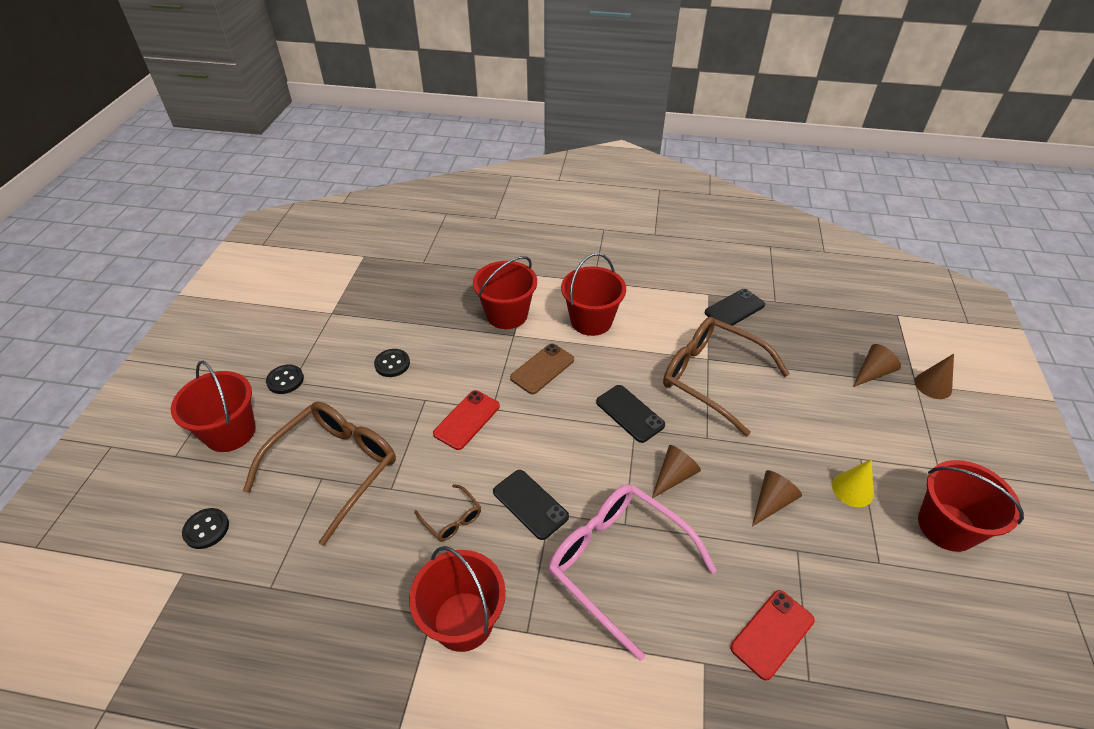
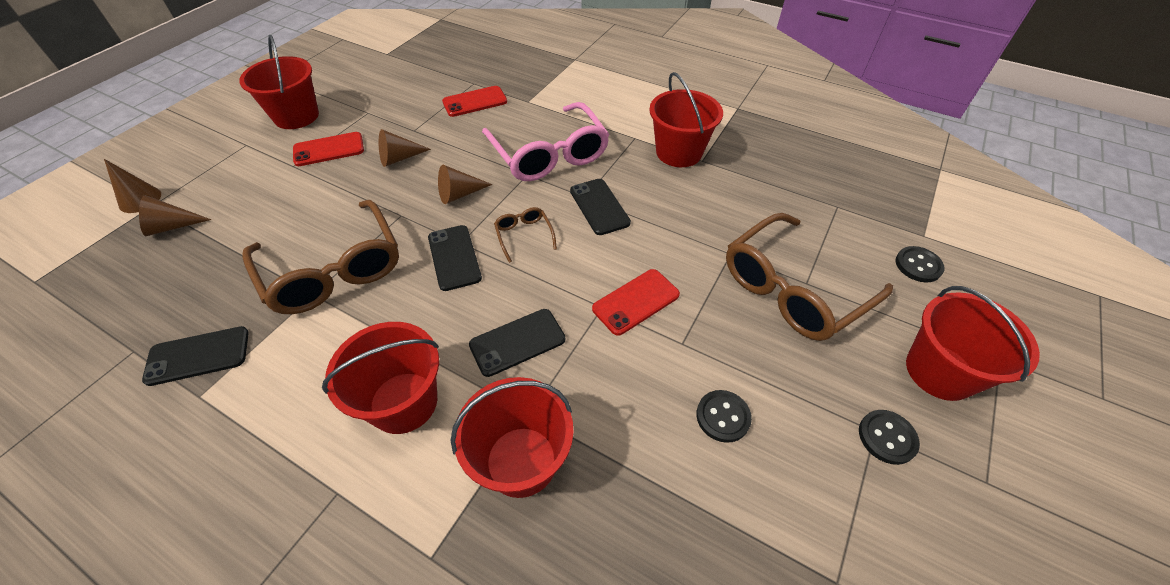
camera: 160 degrees left, 5 degrees up
brown glasses [414,484,481,542] -> brown glasses moved to [494,207,557,263]
brown phone [510,344,574,394] -> black phone [469,309,565,377]
yellow cone [832,459,874,507] -> red phone [293,132,364,166]

